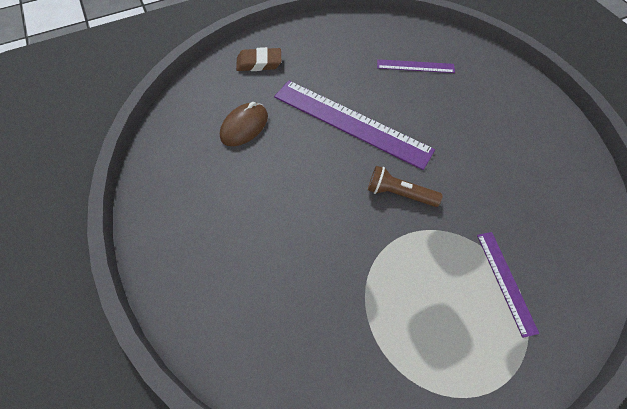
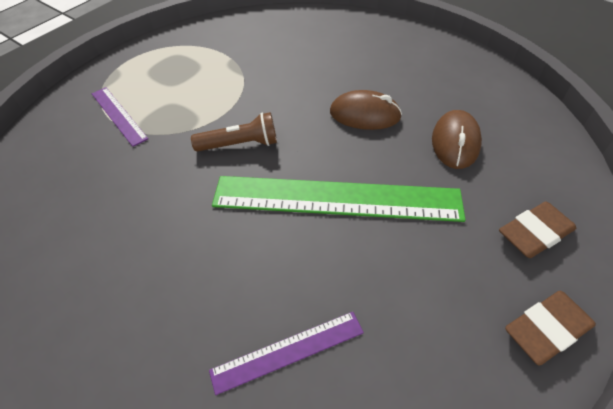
camera: 155 degrees right, 10 degrees down
purple ruler [274,80,435,170] -> green ruler [212,176,466,222]
none -> brown mouse [330,90,402,130]
none -> brown eraser [505,291,596,366]

